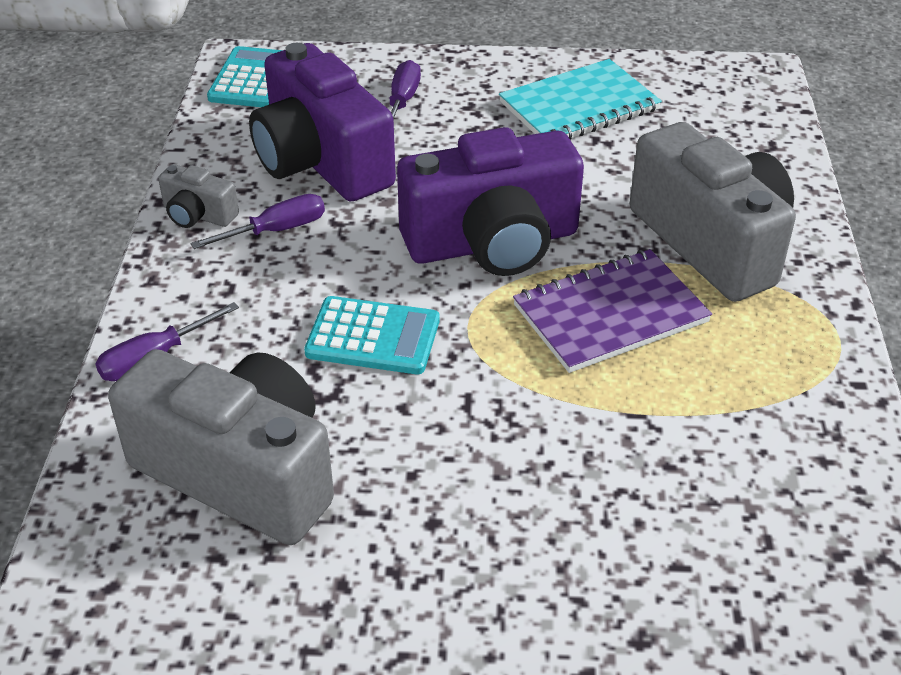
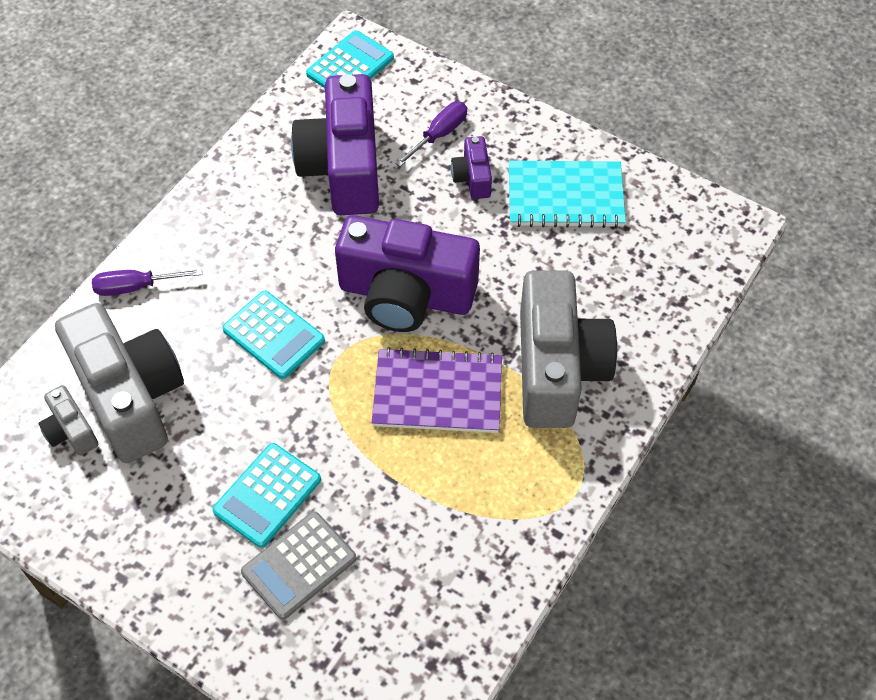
camera: 30 degrees right, 15 degrees up
grey camera [158,164,239,228] -> grey camera moved to [39,385,98,456]
purple screwdriver [191,194,325,249] -> none
none -> turquoise calculator [212,443,321,548]
none -> grey calculator [241,511,356,620]
none -> purple camera [451,136,492,199]

